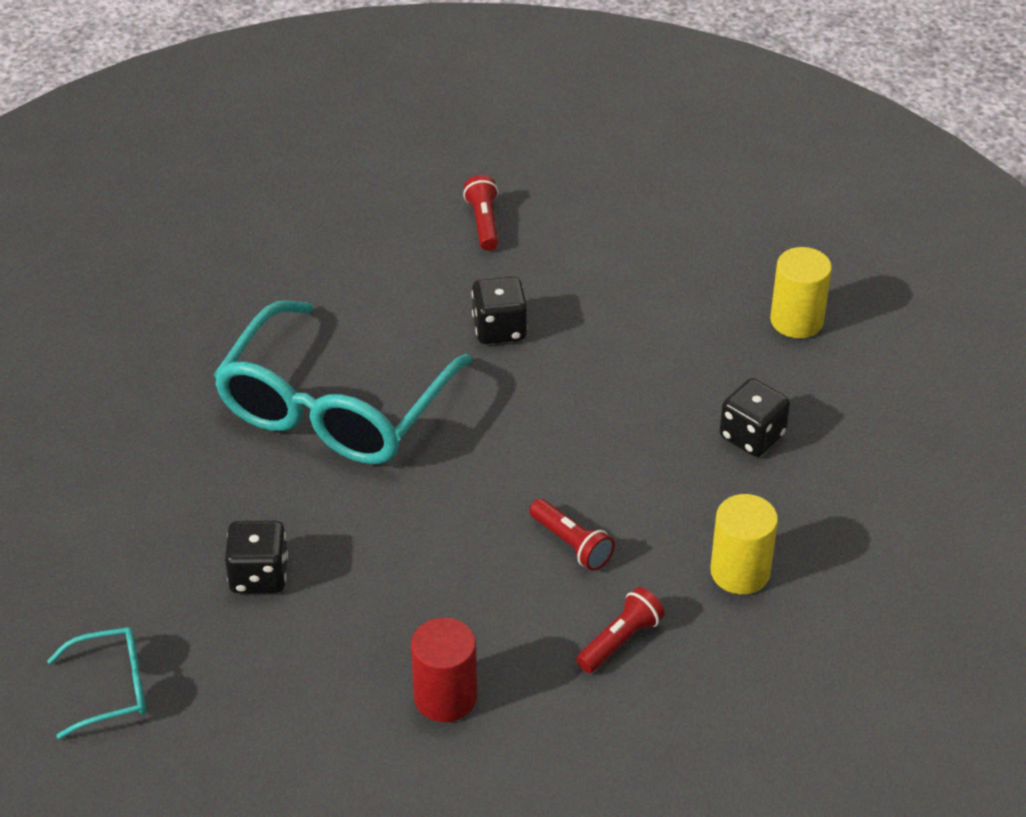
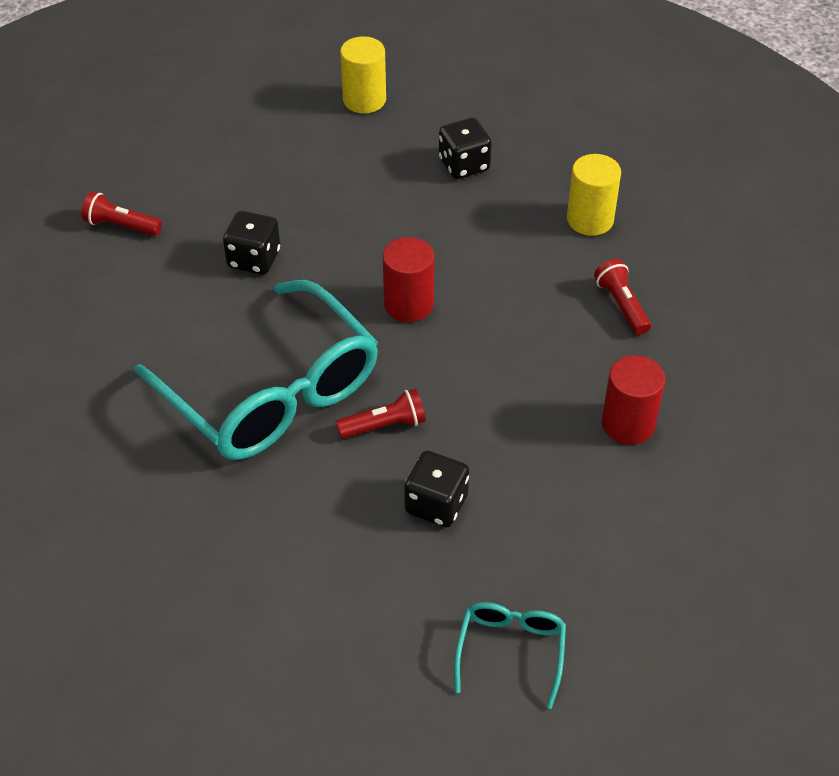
camera: 65 degrees left, 5 degrees up
red flashlight [529,499,615,571] -> red flashlight moved to [336,388,426,439]
none -> red cylinder [383,237,434,322]

